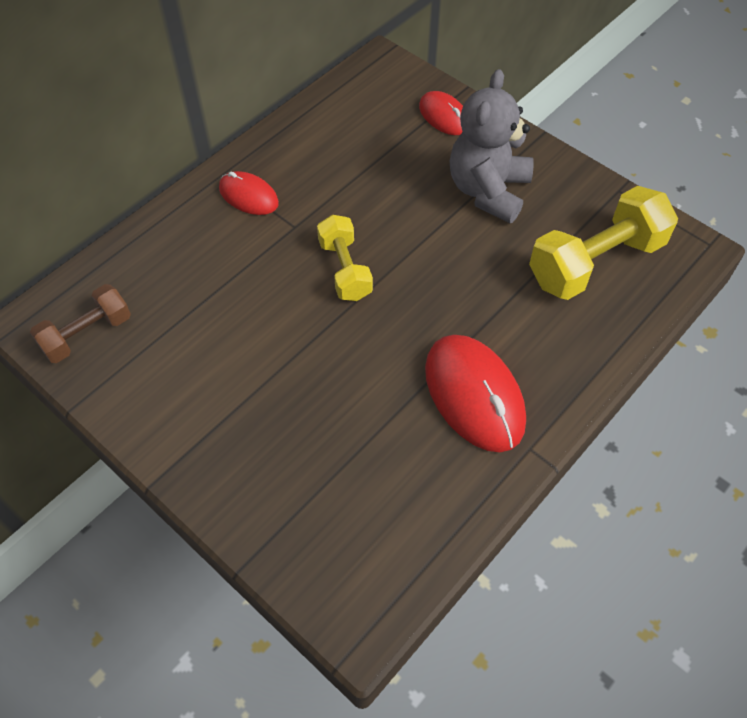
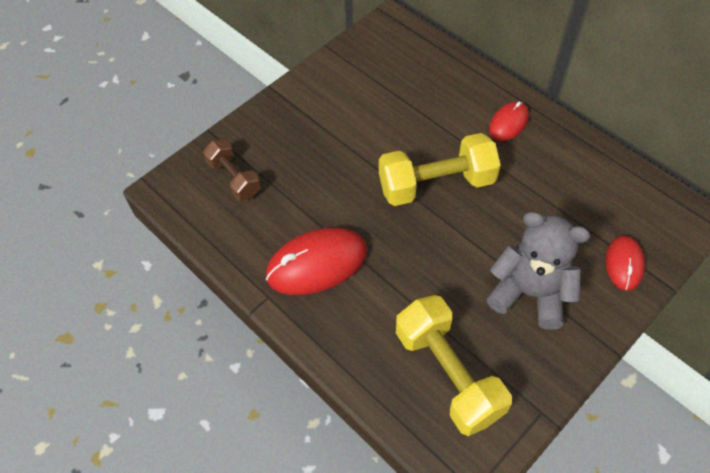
camera: 95 degrees right, 0 degrees up
brown dumbbell [30,284,131,363] -> brown dumbbell moved to [203,139,261,201]
yellow dumbbell [317,215,373,301] -> yellow dumbbell [379,133,501,206], size x1.65
red mouse [419,91,463,135] -> red mouse turned 45 degrees counterclockwise [606,236,645,291]

